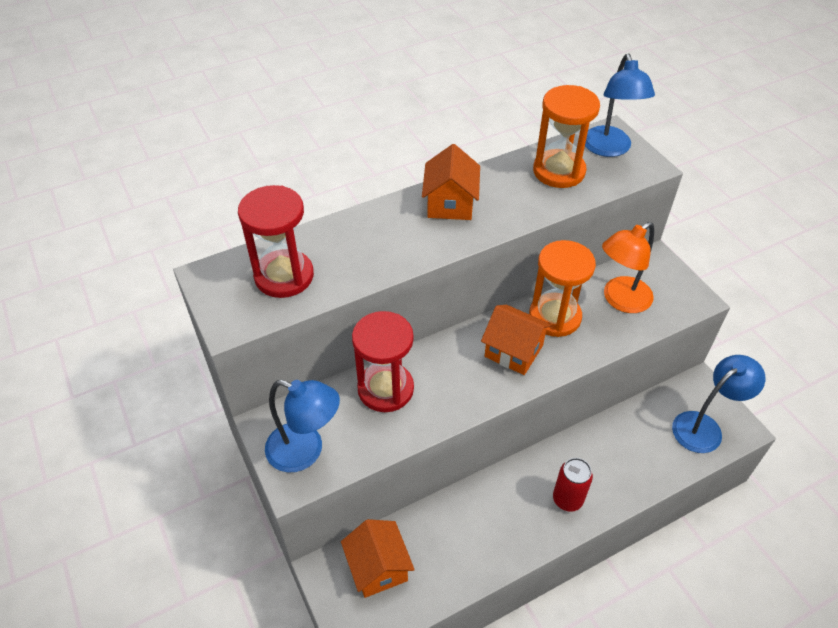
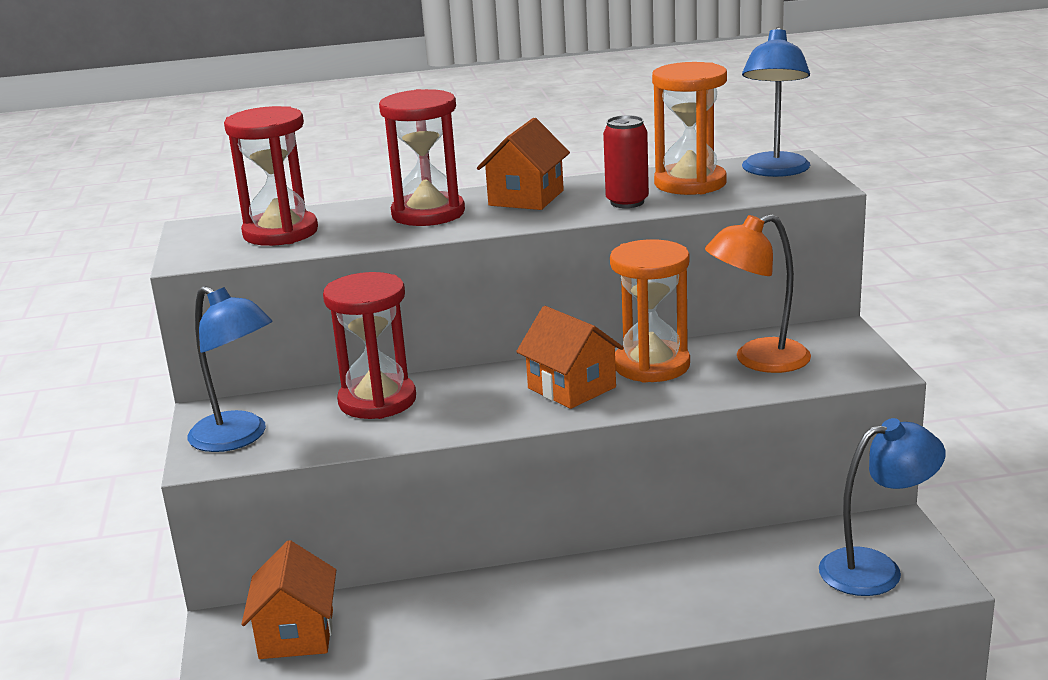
camera: 20 degrees right, 25 degrees down
red can [553,458,593,512] -> red can moved to [603,115,649,208]
none -> red hourglass [379,89,465,226]

